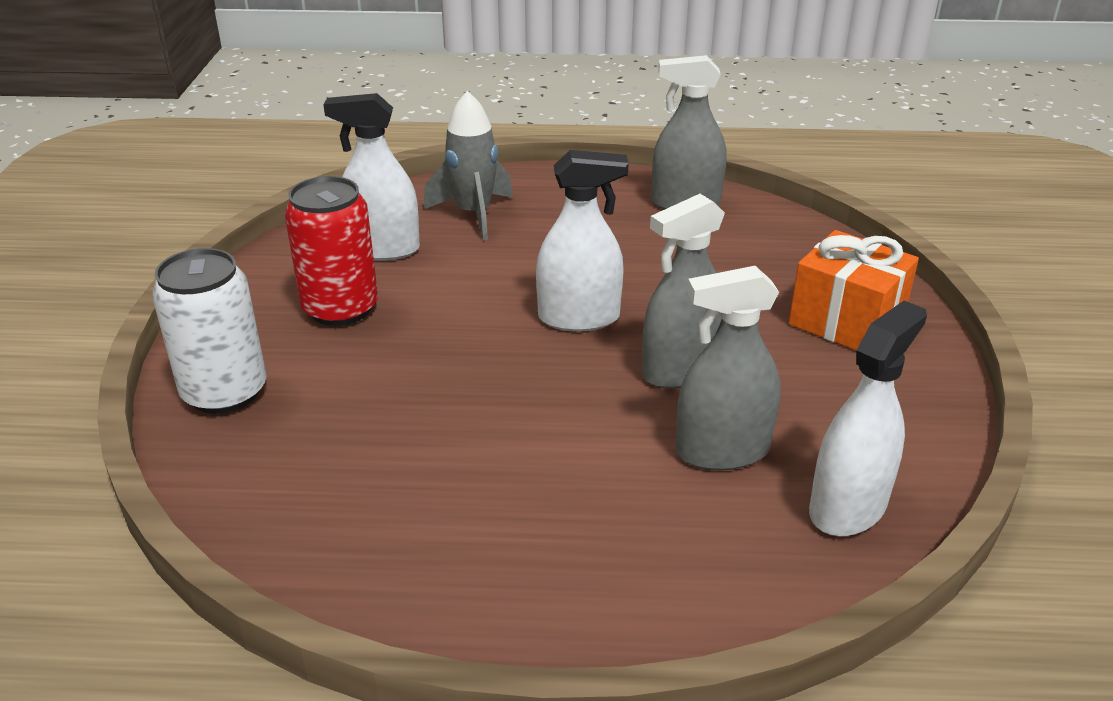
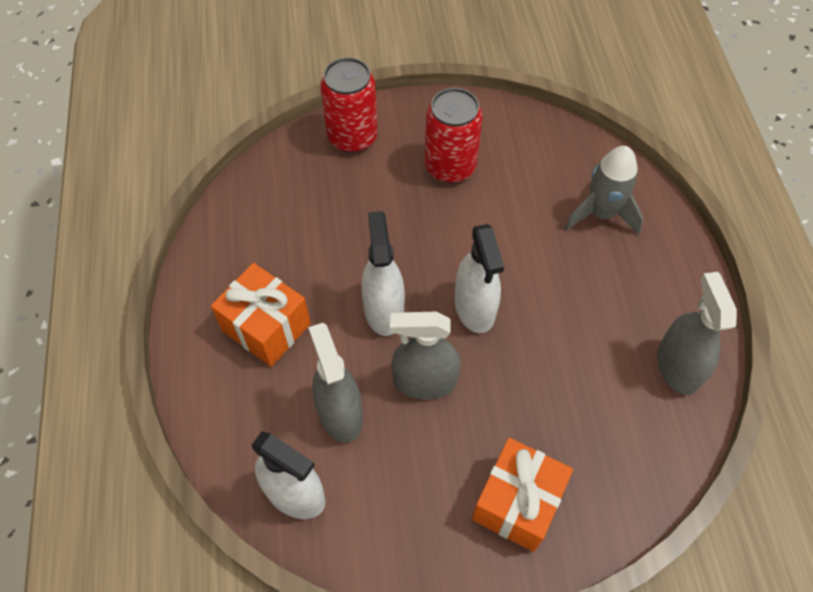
camera: 80 degrees right, 25 degrees up
white can [152,248,266,414] -> red can [320,58,378,153]
white spray bottle [323,93,420,260] -> white spray bottle moved to [361,211,405,336]
grey spray bottle [642,194,725,389] -> grey spray bottle turned 45 degrees counterclockwise [390,312,461,399]
none -> orange gift [211,263,311,367]

